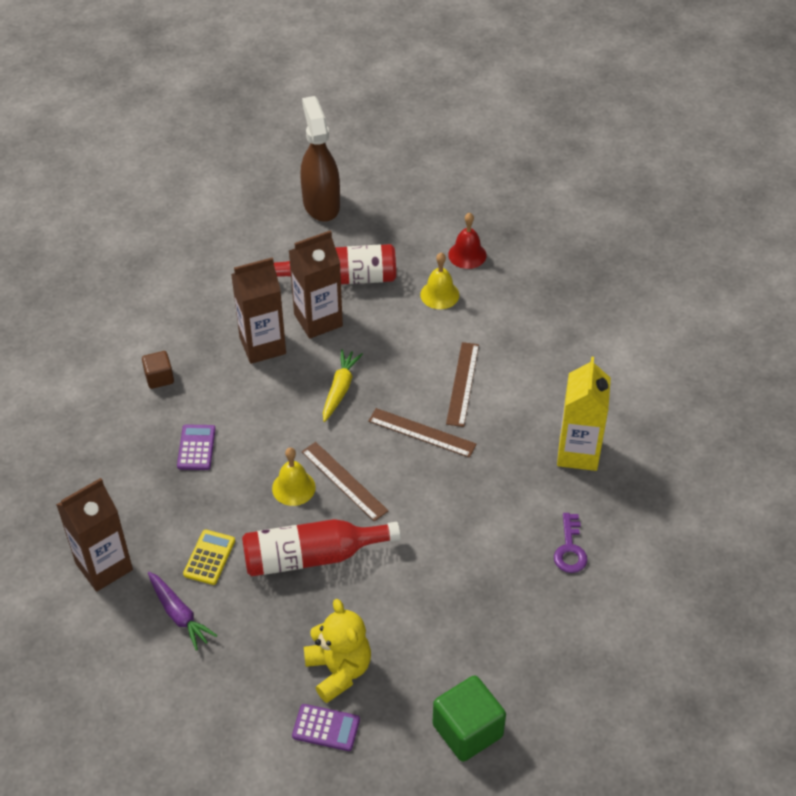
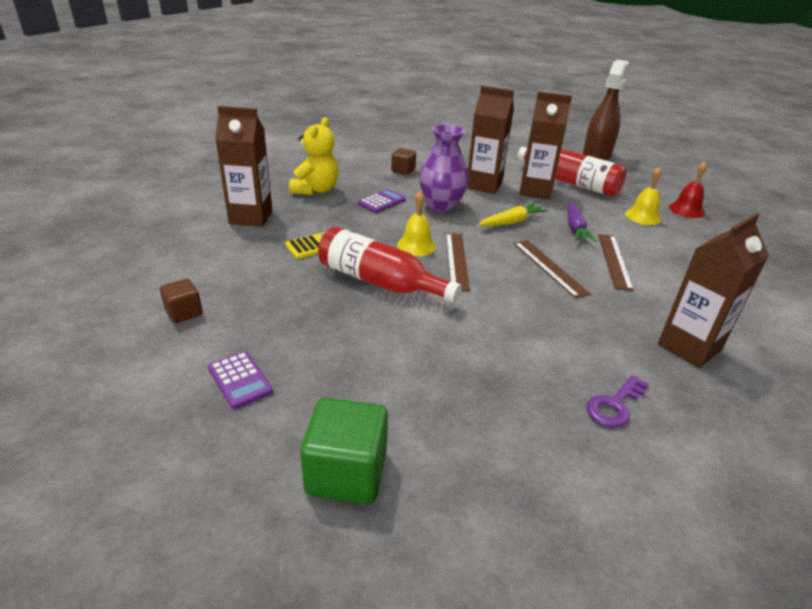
camera: 40 degrees right, 15 degrees down
purple carrot [148,572,218,651] -> purple carrot moved to [568,202,597,242]
yellow teddy bear [304,599,371,703] -> yellow teddy bear moved to [289,117,339,195]
brown ruler [446,342,479,427] -> brown ruler turned 45 degrees counterclockwise [598,234,634,291]
yellow carton [557,356,611,471] -> brown carton [658,213,769,368]
none -> brown cube [160,278,203,323]
none -> purple vase [419,124,469,212]

